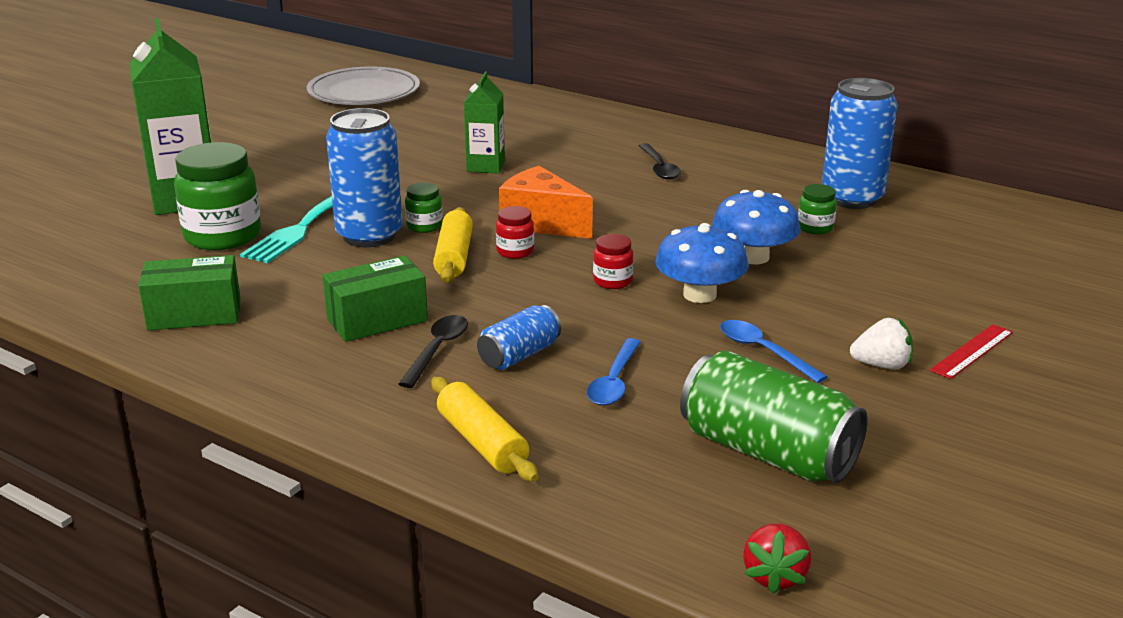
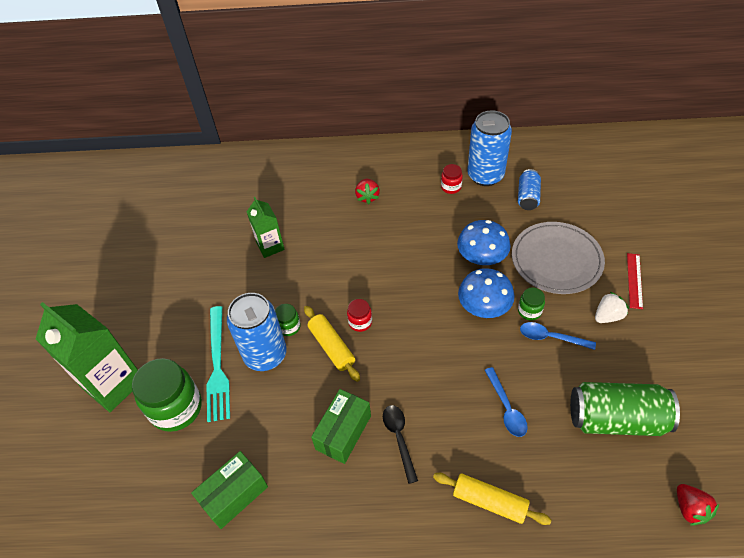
camera: 30 degrees left, 25 degrees up
grey plate [307,67,420,105] -> grey plate moved to [512,222,605,294]
blue can [477,305,561,370] -> blue can moved to [518,169,541,210]
orange cheese [499,166,593,239] -> none
red jar [593,234,633,289] -> red jar moved to [441,164,463,194]
black spoon [639,143,681,180] -> red strawberry [355,179,380,204]
green jar [798,184,837,234] -> green jar moved to [518,287,545,321]

